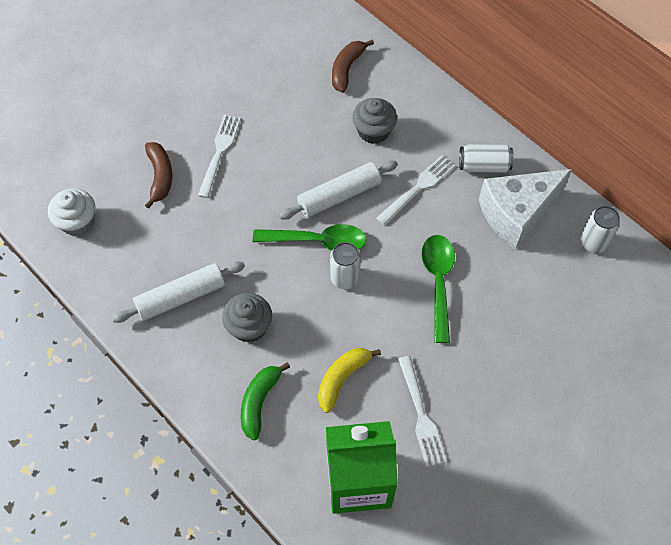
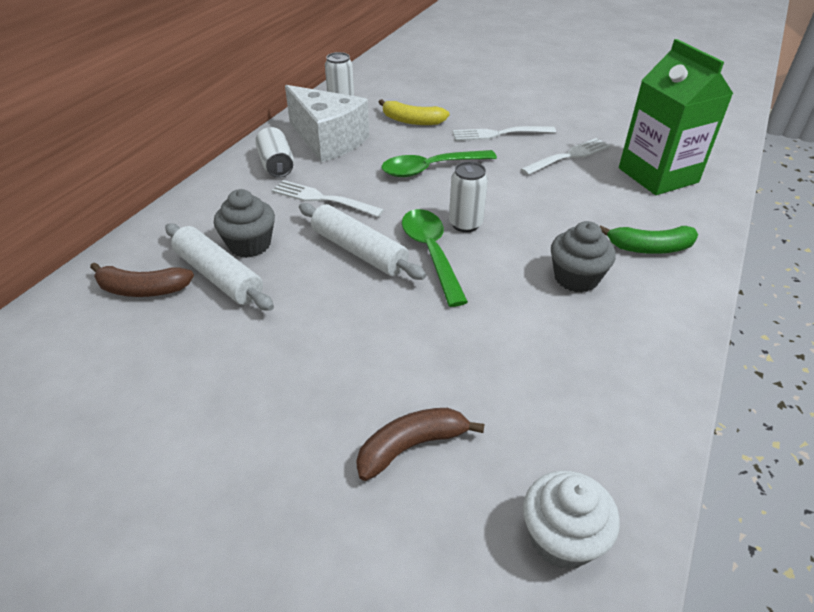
camera: 110 degrees left, 20 degrees down
white rolling pin [112,262,245,323] -> white rolling pin moved to [165,223,274,311]
white fork [198,115,241,198] -> white fork moved to [452,126,556,141]
yellow banana [318,348,381,413] -> yellow banana moved to [378,99,450,125]

